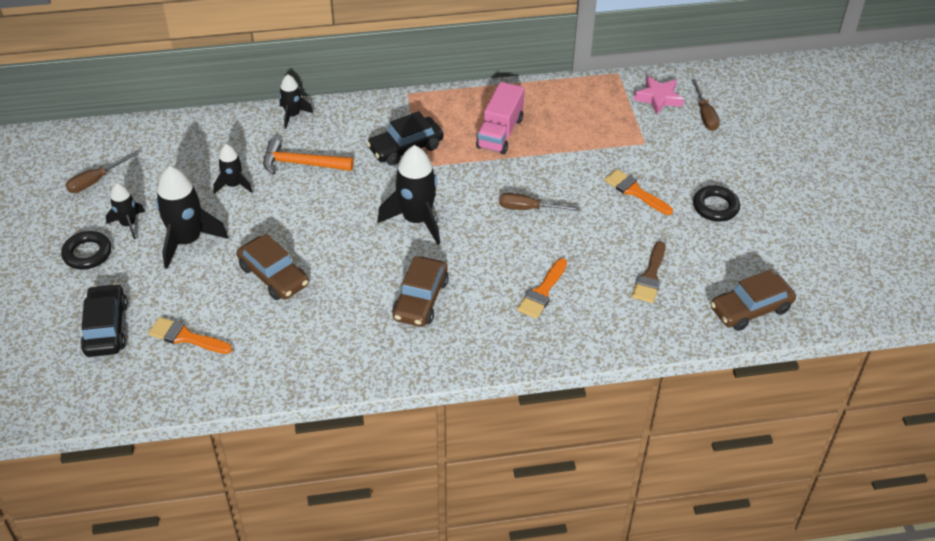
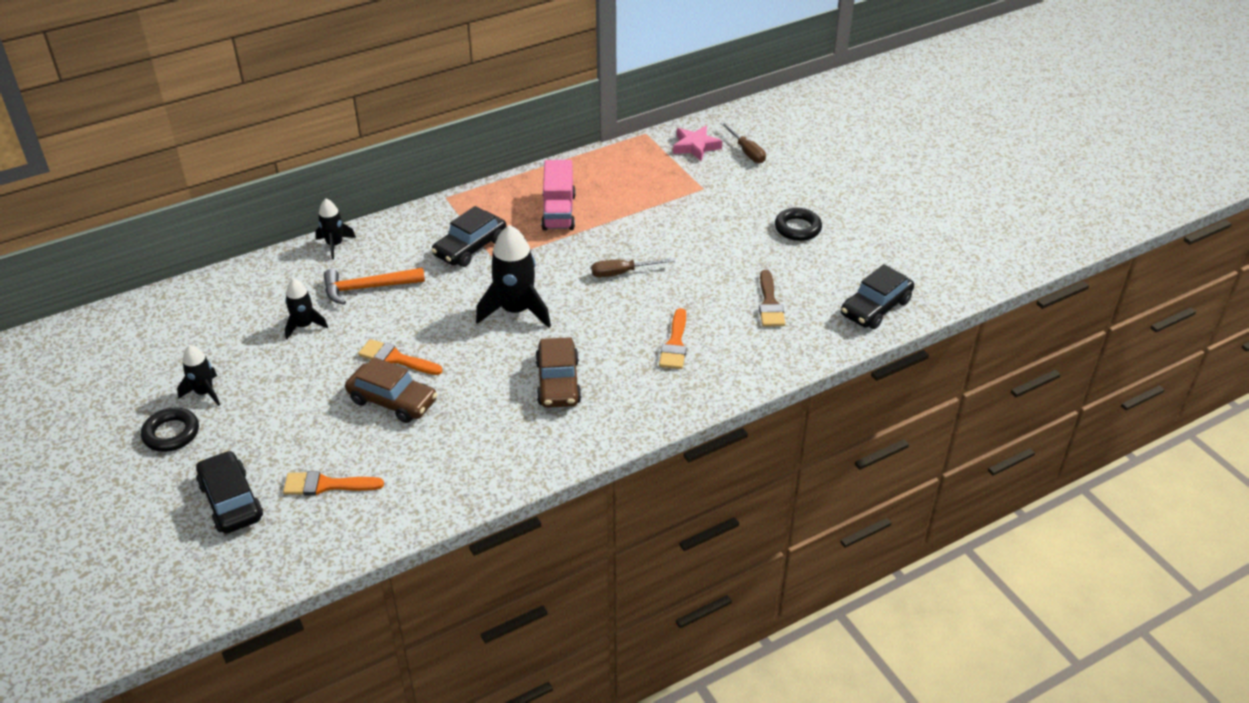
camera: 20 degrees left, 5 degrees down
brown screwdriver [66,152,139,193] -> none
black rocket [156,166,228,269] -> none
orange brush [604,169,673,215] -> orange brush moved to [358,339,443,375]
brown car [711,270,796,331] -> black car [841,264,914,329]

